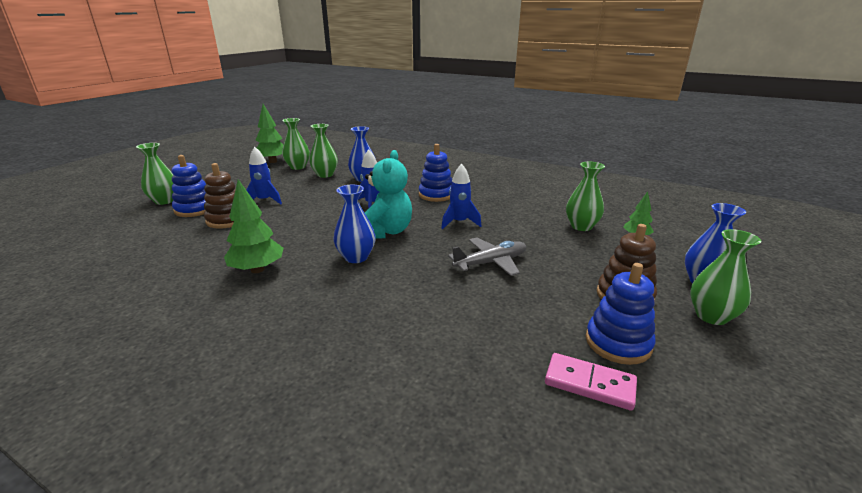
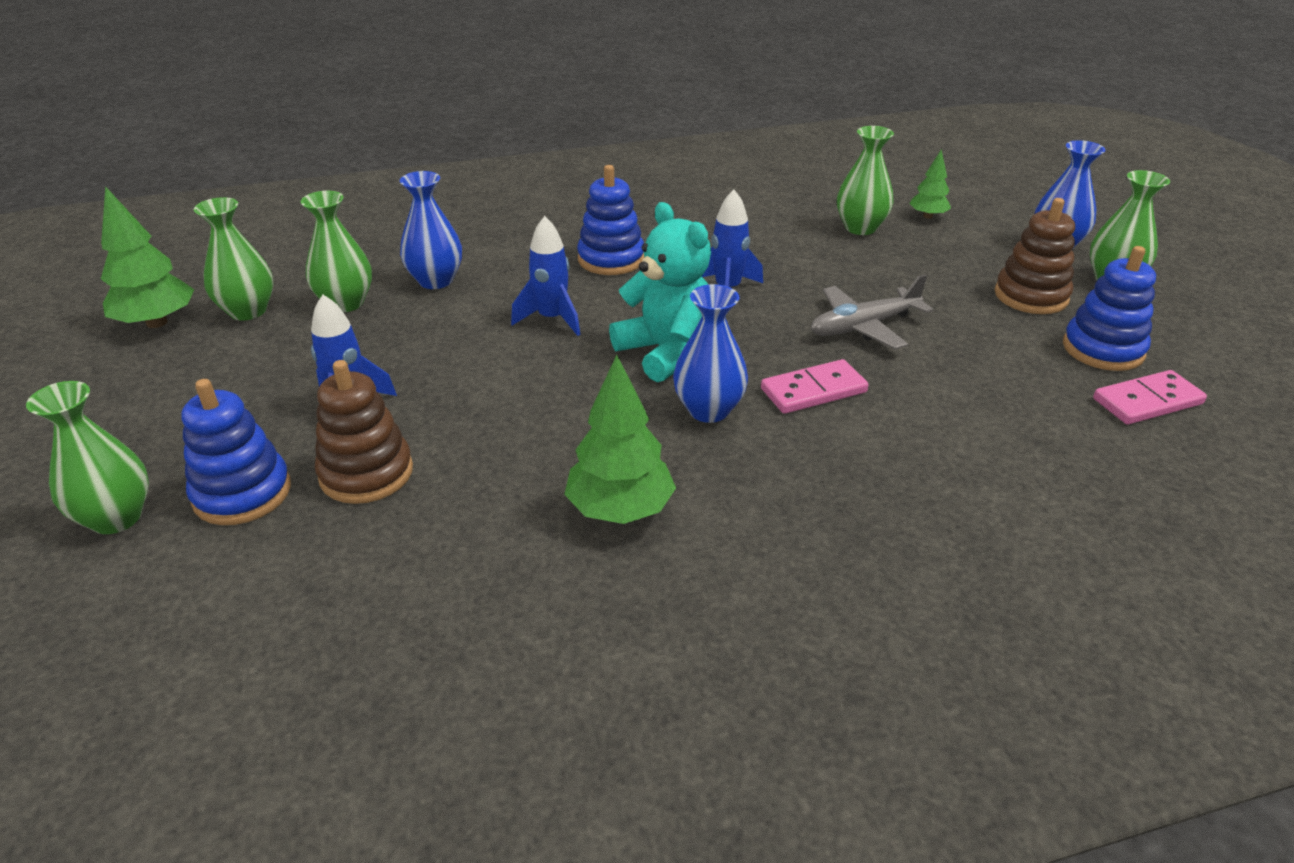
camera: 45 degrees left, 10 degrees up
grey plane [448,238,526,276] -> grey plane turned 135 degrees counterclockwise [811,274,933,349]
none -> pink domino [761,359,869,414]

